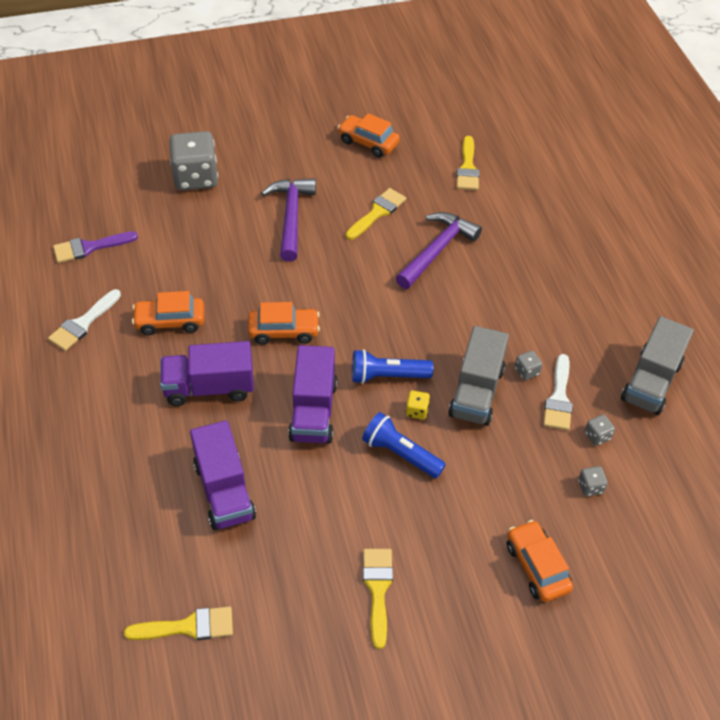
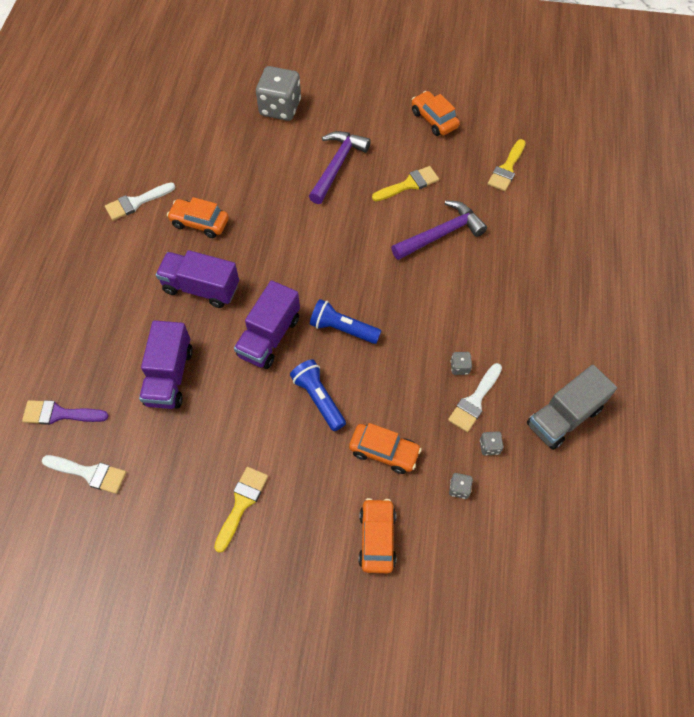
camera: 25 degrees right, 10 degrees up
purple brush [53,231,138,263] -> purple brush moved to [22,400,109,425]
yellow brush [124,607,233,640] -> white brush [42,455,126,494]
orange car [248,302,320,345] -> orange car moved to [349,423,422,474]
yellow dice [406,390,430,420] -> none
grey truck [448,326,509,426] -> none

